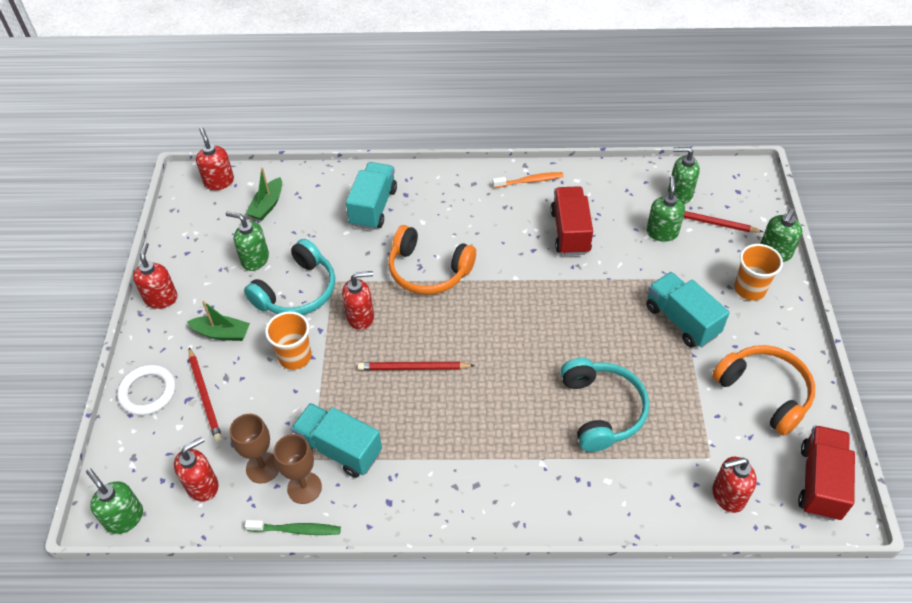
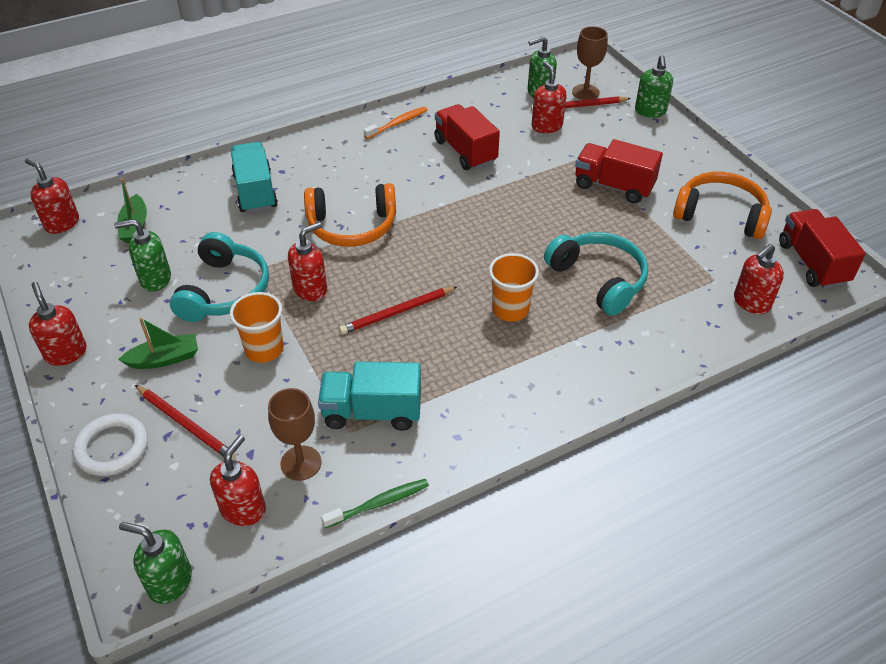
camera: 30 degrees left, 5 degrees down
brown goblet [274,434,322,504] -> brown goblet moved to [572,26,608,100]
green soap dispenser [646,176,685,242] -> red soap dispenser [532,61,566,133]
turquoise truck [646,272,730,348] -> red truck [575,139,663,203]
orange cup [734,244,783,301] -> orange cup moved to [489,253,539,322]

